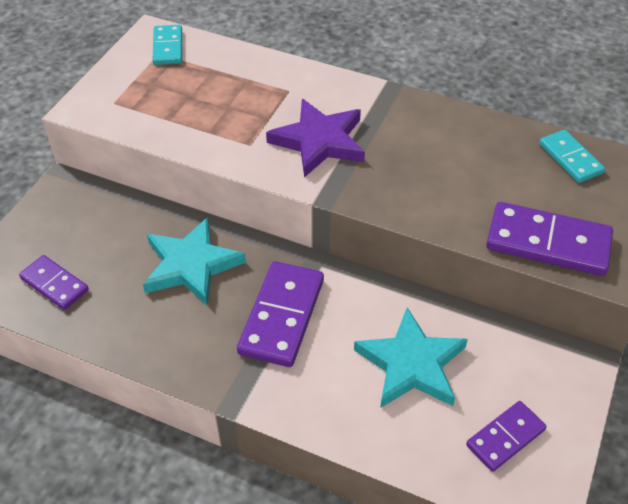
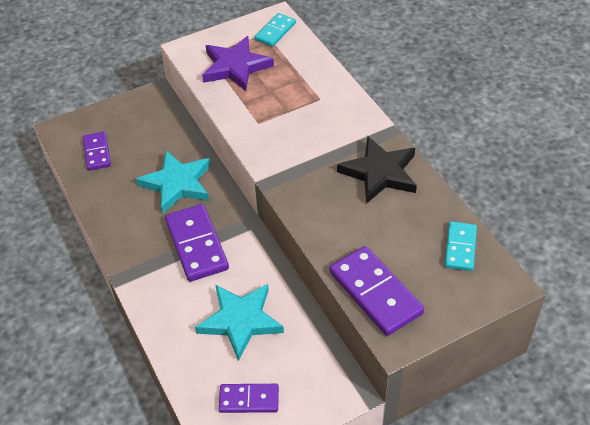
camera: 40 degrees right, 0 degrees up
purple domino [237,261,324,367] -> purple domino turned 75 degrees counterclockwise [165,204,229,282]
purple star [266,99,365,177] -> purple star moved to [202,36,274,91]
none -> black star [337,136,417,204]

